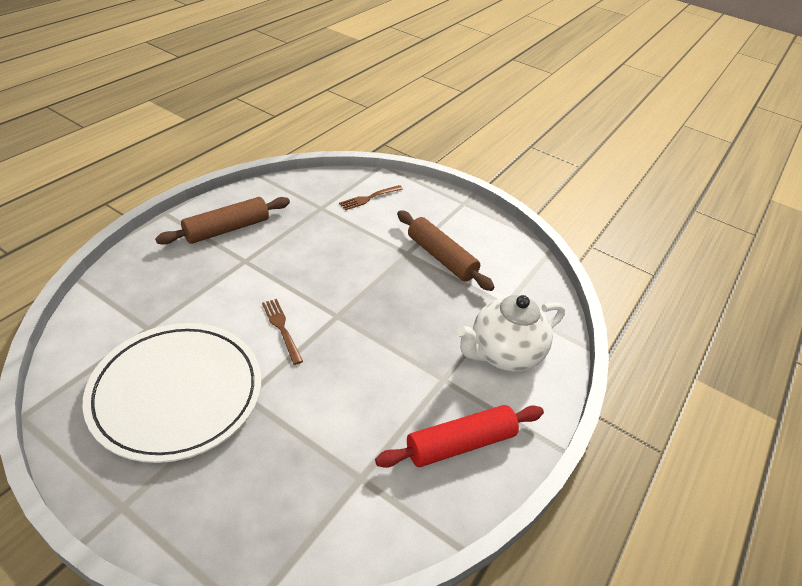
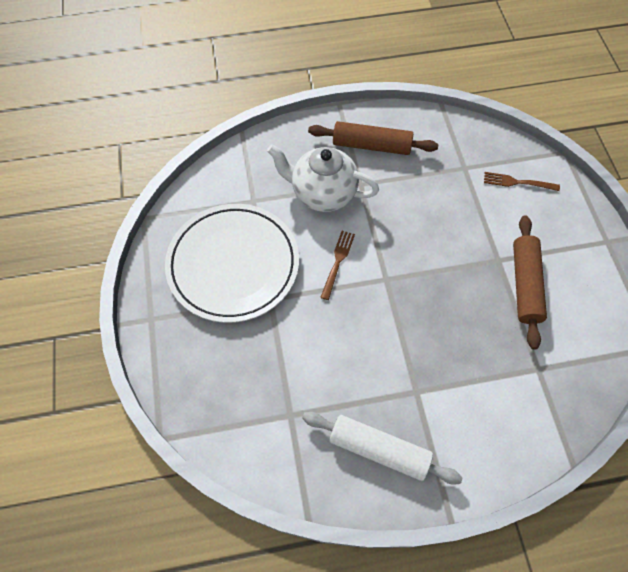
camera: 50 degrees right, 20 degrees up
red rolling pin [375,405,544,468] -> white rolling pin [302,412,462,485]
white teapot [457,295,565,372] -> white teapot moved to [267,145,379,212]

